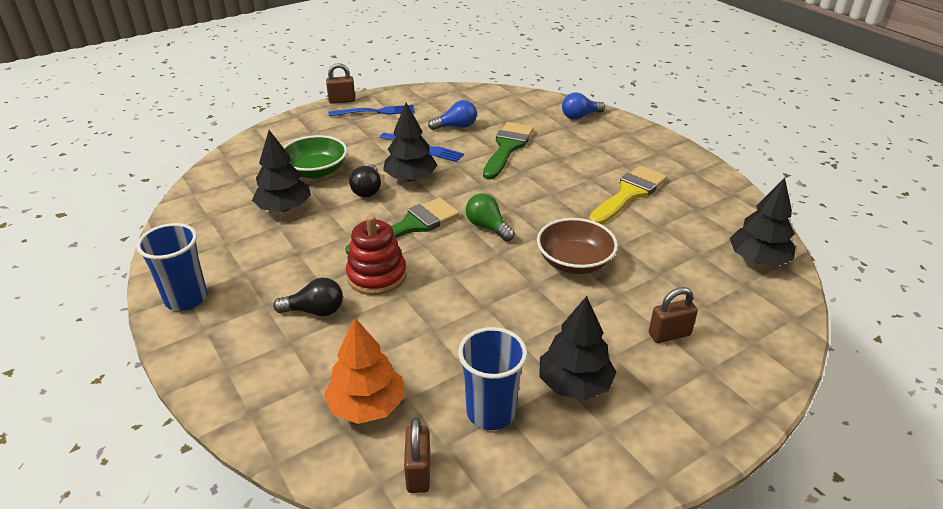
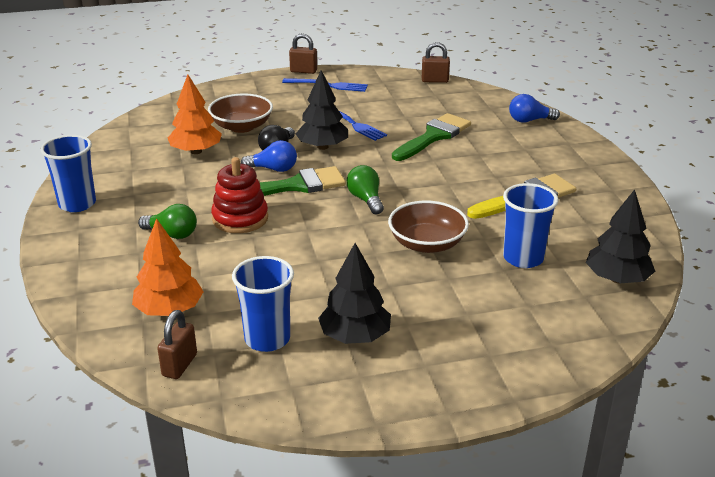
camera: 20 degrees right, 5 degrees down
black tree [252,130,311,212] -> orange tree [168,74,222,154]
black light bulb [273,278,343,316] -> green light bulb [138,204,197,239]
green bowl [283,135,347,179] -> brown bowl [208,93,273,133]
blue light bulb [428,100,477,130] -> blue light bulb moved to [241,140,297,172]
brown padlock [649,287,698,343] -> brown padlock moved to [422,42,450,83]
none -> blue cup [503,183,558,268]

